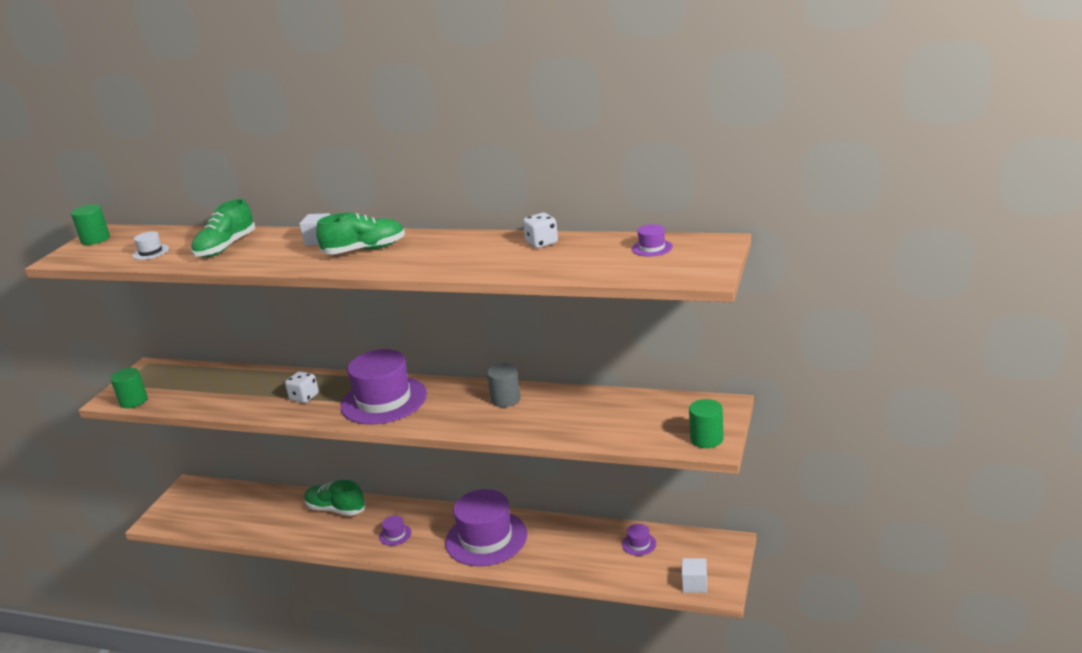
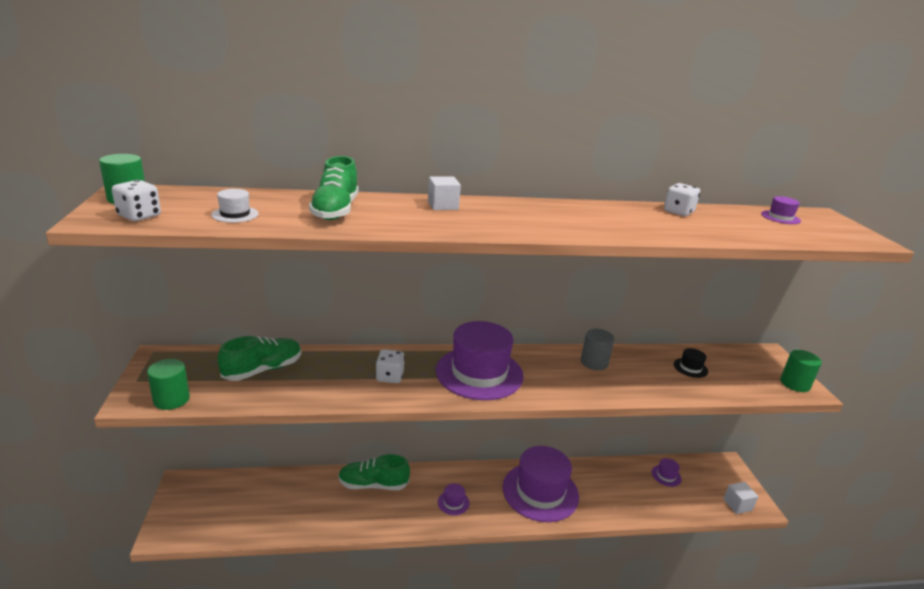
camera: 30 degrees left, 0 degrees up
green shoe [316,212,405,254] -> green shoe moved to [218,336,301,381]
none -> white dice [112,180,161,221]
none -> black hat [674,348,708,378]

